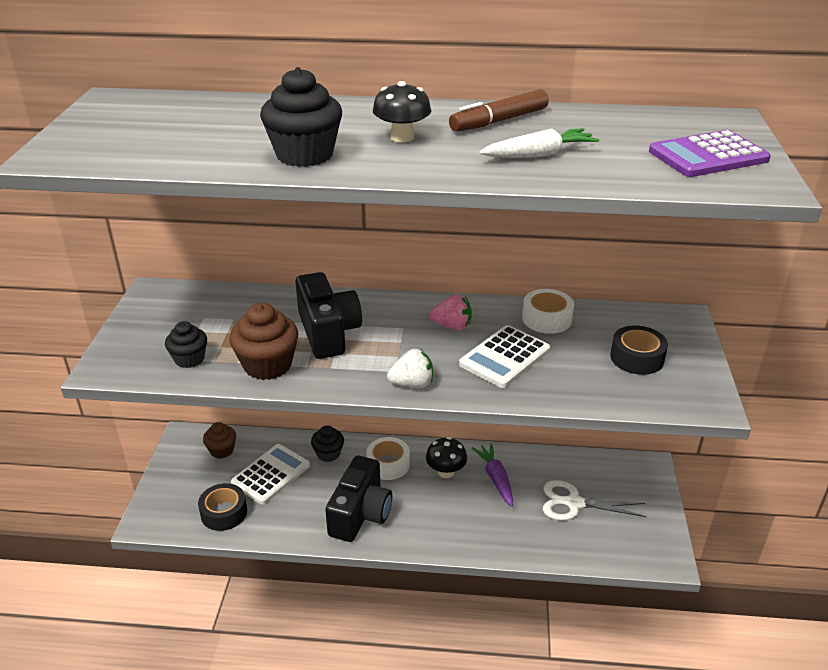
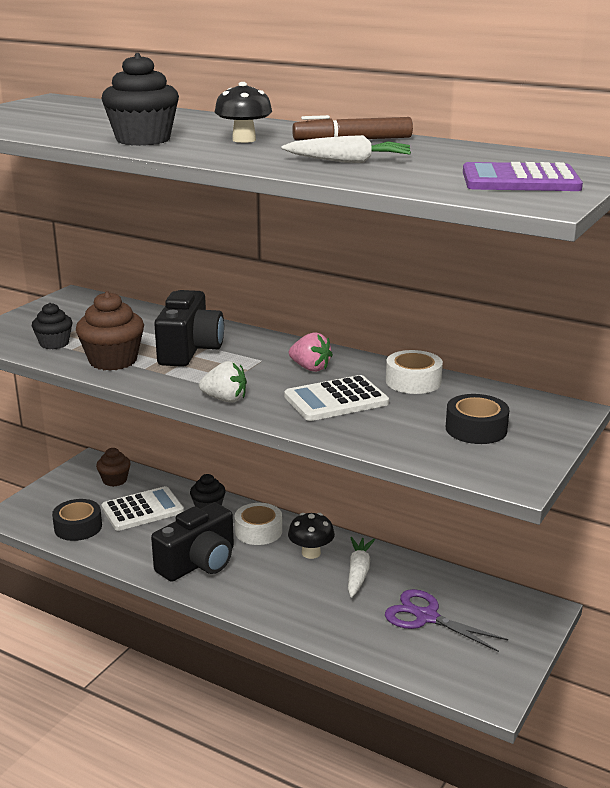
camera: 25 degrees right, 10 degrees down
purple carrot [472,443,513,507] -> white carrot [348,537,375,597]
white scissors [543,480,647,521] -> purple scissors [385,589,508,652]

